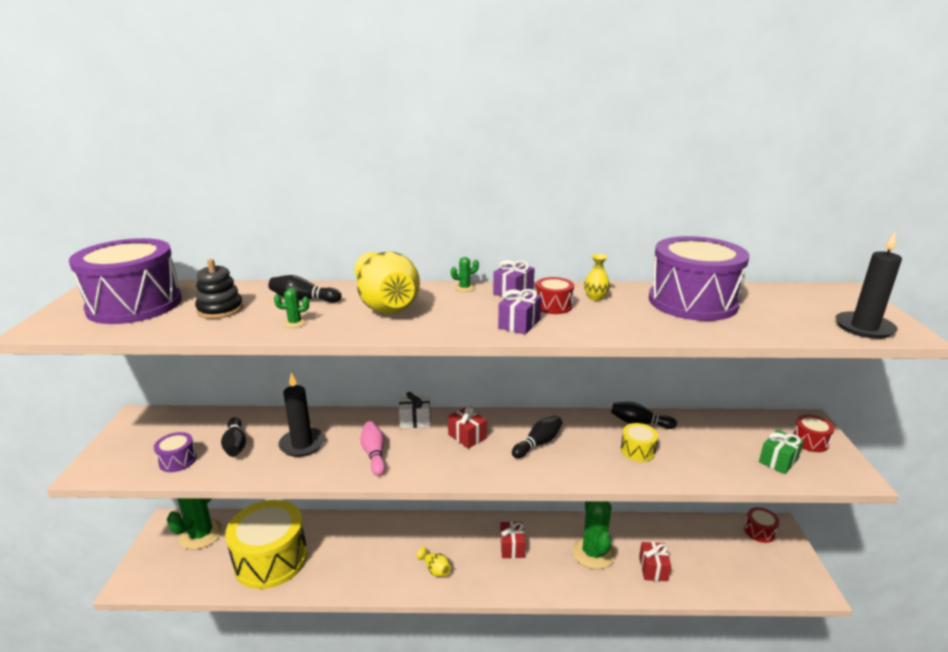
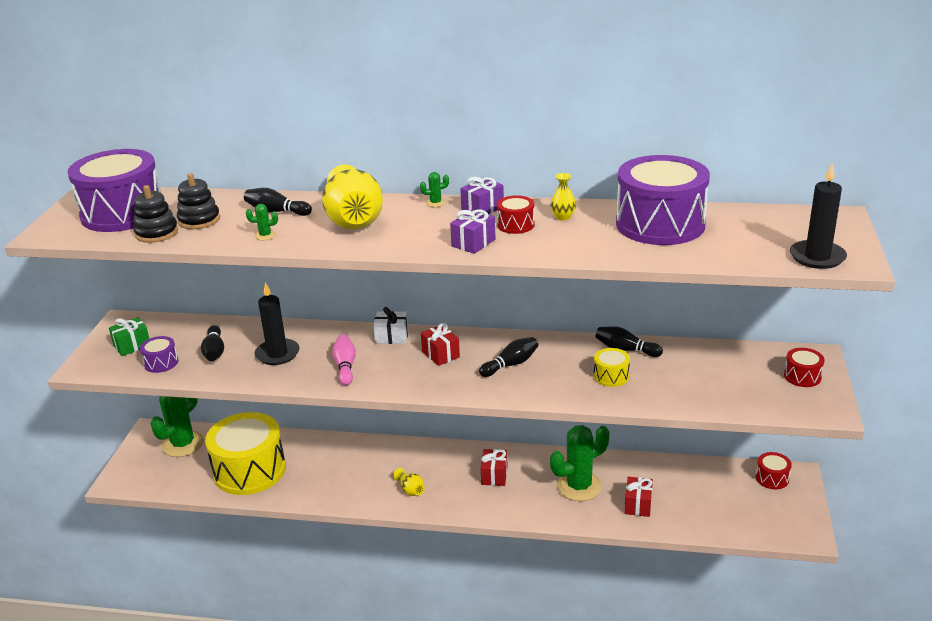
camera: 10 degrees right, 5 degrees up
green cactus [572,501,615,569] -> green cactus turned 60 degrees clockwise [550,425,609,501]
green gift [759,429,804,474] -> green gift moved to [109,317,149,356]
none -> black stacking toy [133,185,178,243]

